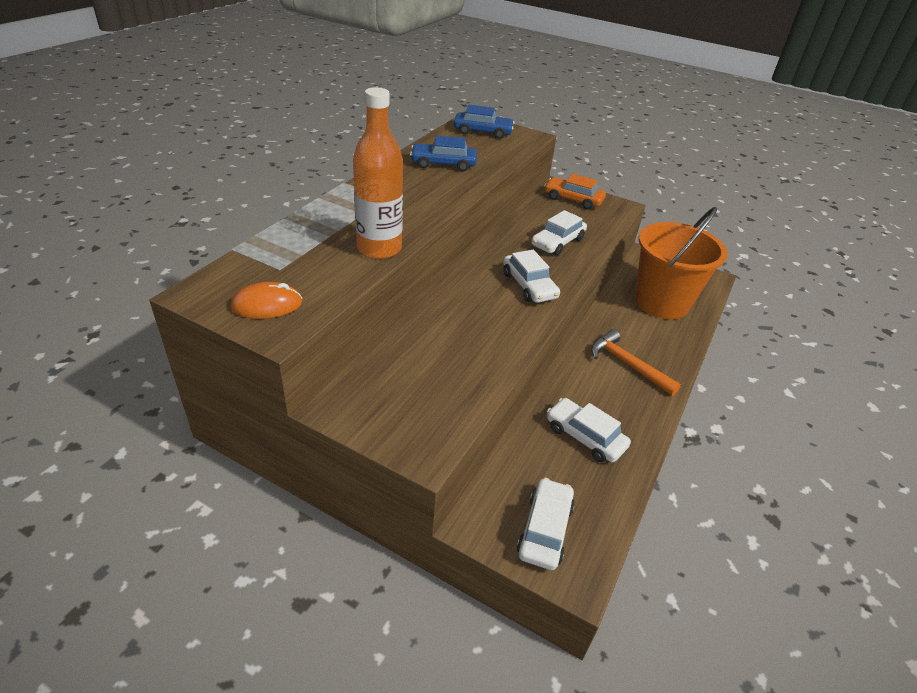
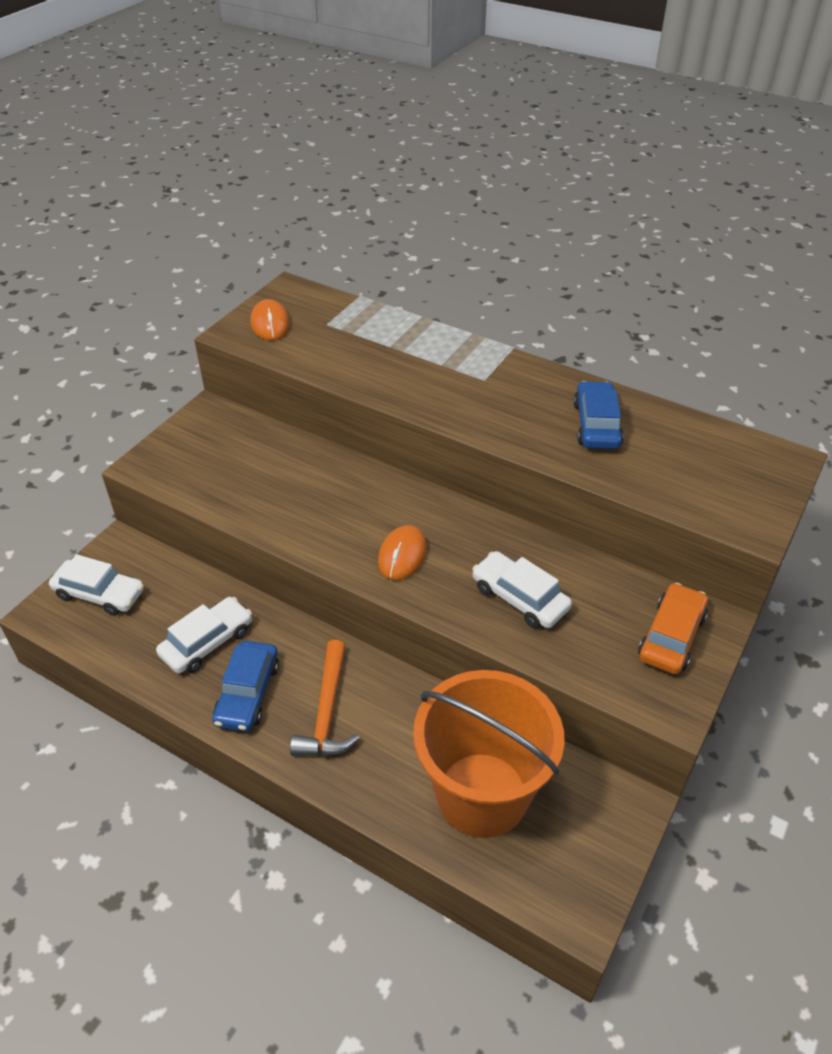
camera: 95 degrees right, 5 degrees up
orange bottle [353,87,403,259] -> none
blue car [454,105,515,139] -> blue car moved to [212,641,279,732]
white car [503,250,560,303] -> orange mouse [378,525,427,580]
orange hammer [591,329,681,396] -> orange hammer turned 135 degrees clockwise [290,640,360,756]

